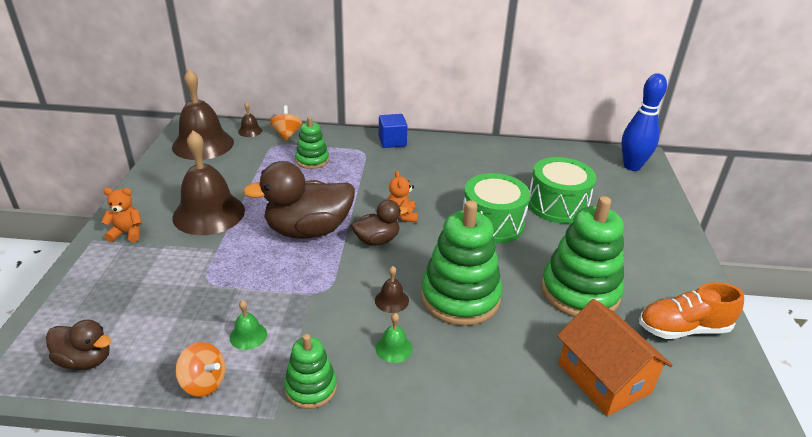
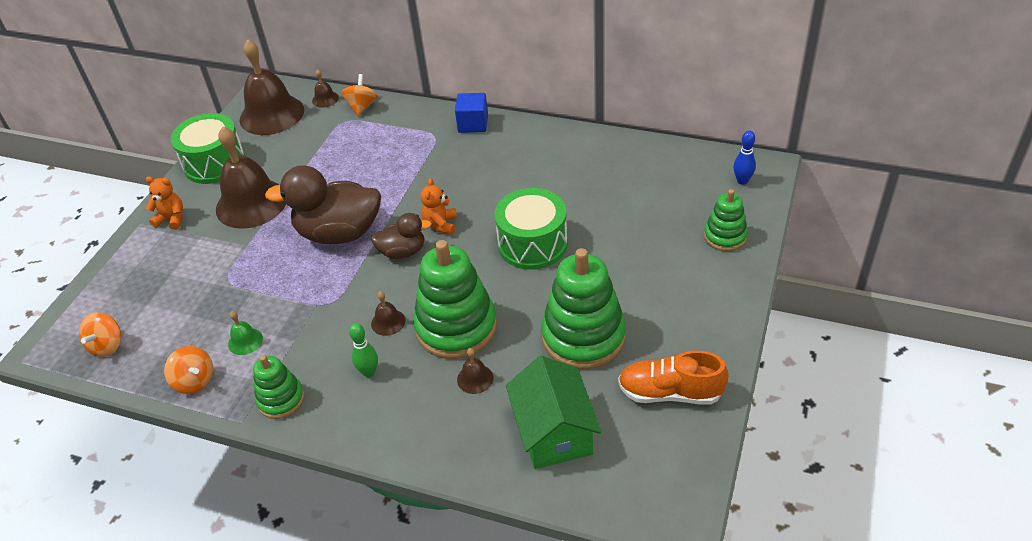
camera: 20 degrees right, 10 degrees up
brown duck [46,320,111,370] -> orange spinning top [79,312,121,357]
green stacking toy [295,116,329,169] -> green stacking toy moved to [704,189,748,251]
green bell [376,313,413,363] -> green bowling pin [349,323,378,377]
green drum [528,157,596,224] -> green drum moved to [171,113,245,184]
orange house [557,299,673,416] -> green house [506,356,602,469]
blue bowling pin [621,73,667,171] -> blue bowling pin [734,131,756,185], size x0.52
none -> brown bell [457,348,493,394]

